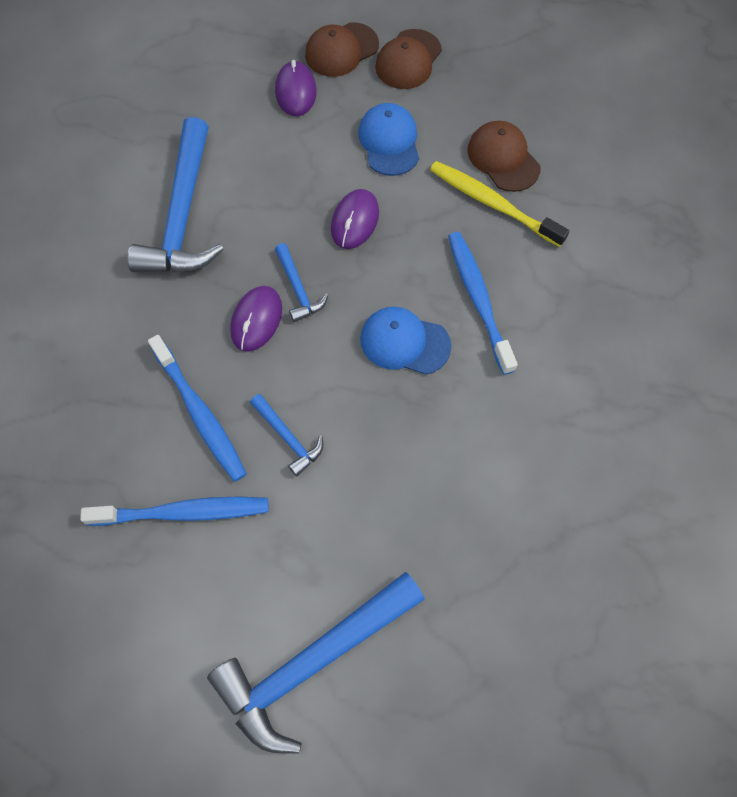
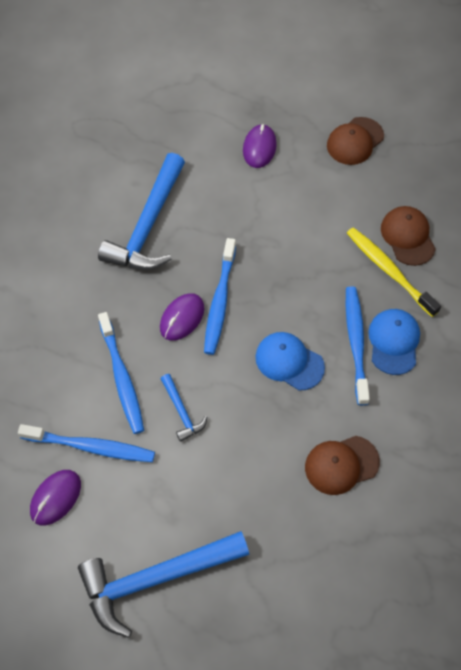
camera: 15 degrees right, 5 degrees down
blue hammer [275,243,328,322] -> blue toothbrush [204,238,236,355]
brown cap [305,22,379,77] -> brown cap moved to [305,436,380,495]
purple mouse [331,189,379,249] -> purple mouse moved to [30,470,81,526]
blue cap [358,103,419,176] -> blue cap moved to [368,309,420,375]

